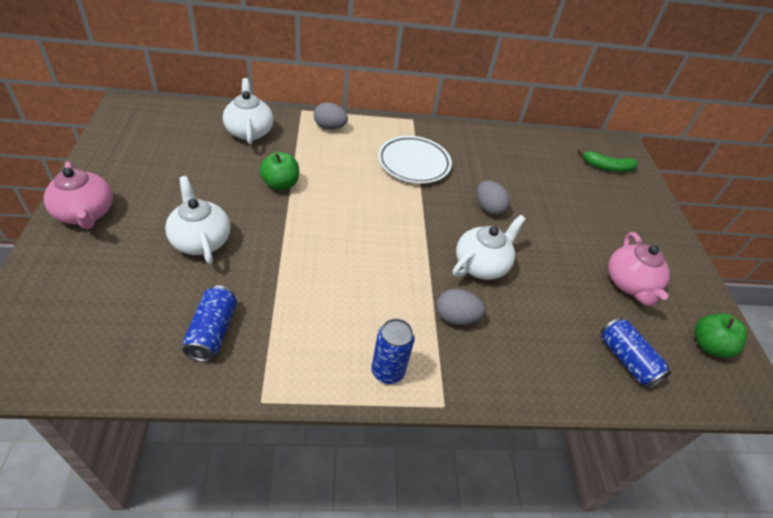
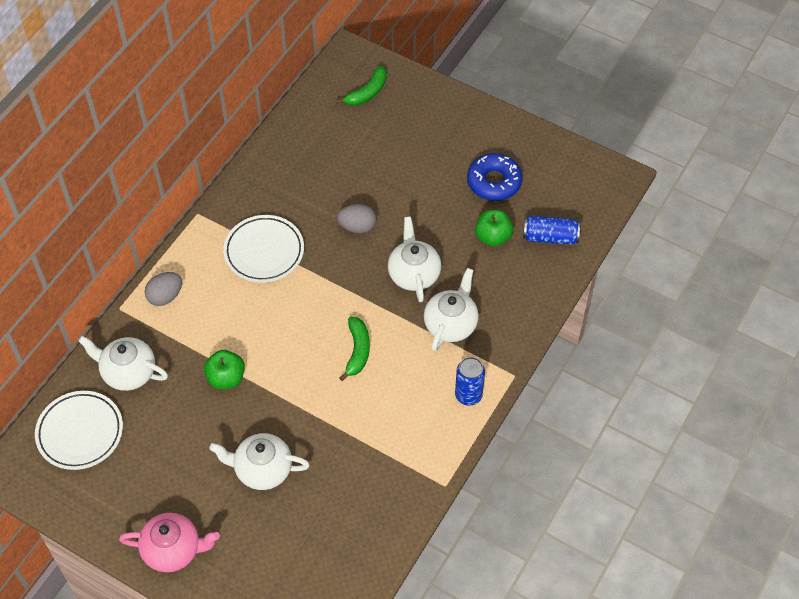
camera: 50 degrees left, 10 degrees up
blue can [183,285,237,362] -> none
grey egg [437,289,485,325] -> white teapot [424,268,479,352]
pink teapot [608,232,670,306] -> blue donut [467,153,523,201]
green apple [695,313,747,358] -> green apple moved to [475,210,513,247]
none -> white plate [35,391,123,470]
none -> green banana [339,317,370,381]

